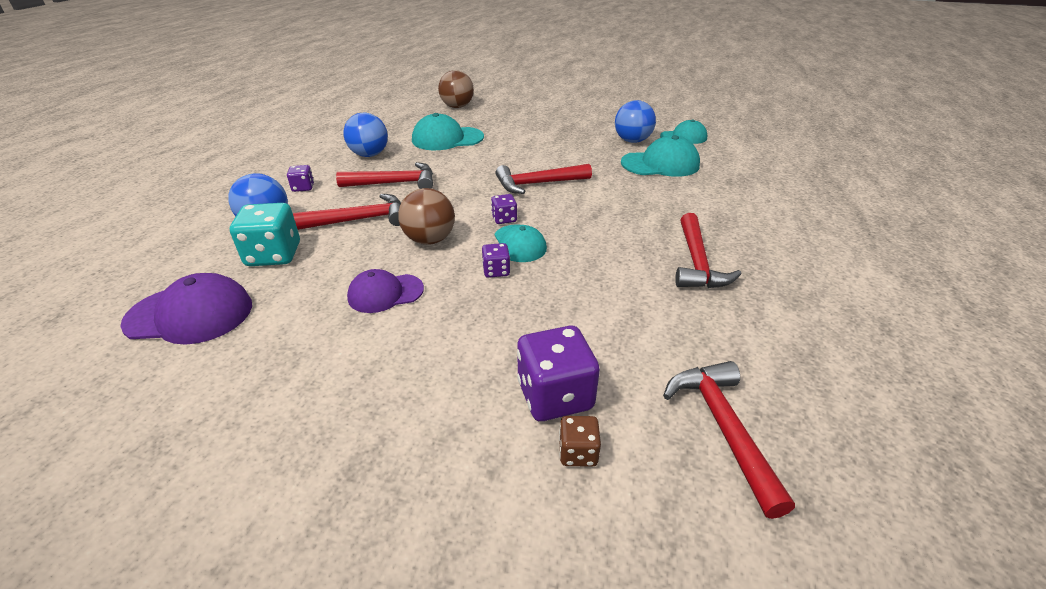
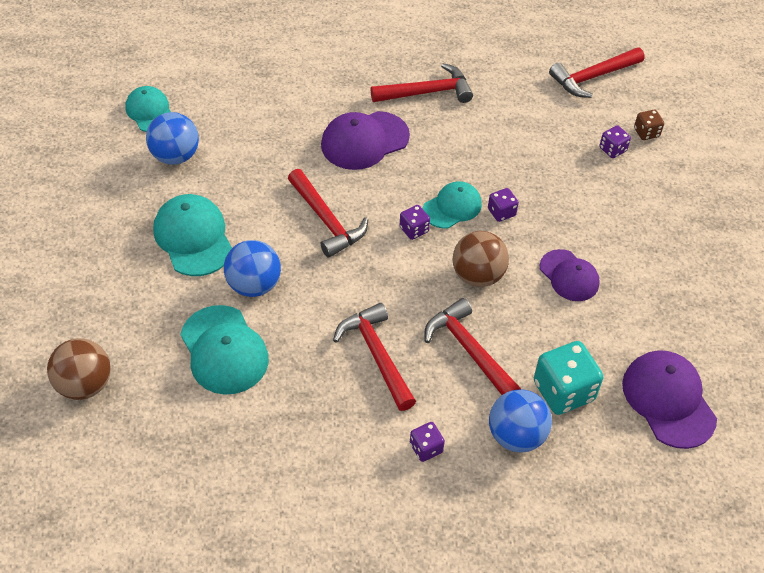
camera: 110 degrees left, 15 degrees up
blue ball [343,113,388,157] -> blue ball moved to [224,240,281,297]
purple dice [517,326,600,421] -> purple dice [599,125,631,158], size x0.52
turquoise cap [621,135,700,177] -> turquoise cap moved to [153,194,232,276]
none -> purple cap [321,111,410,170]

